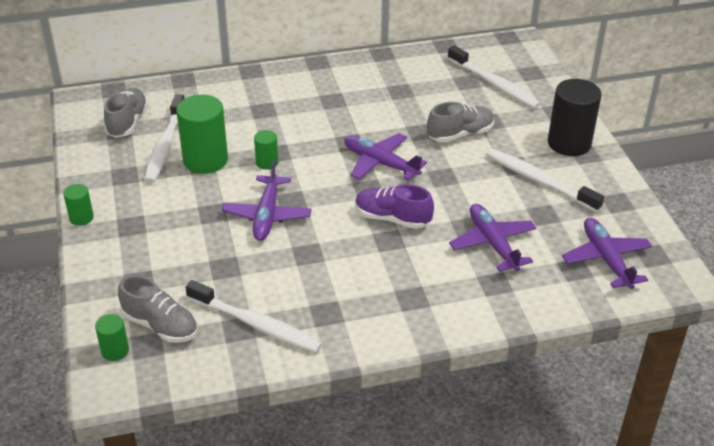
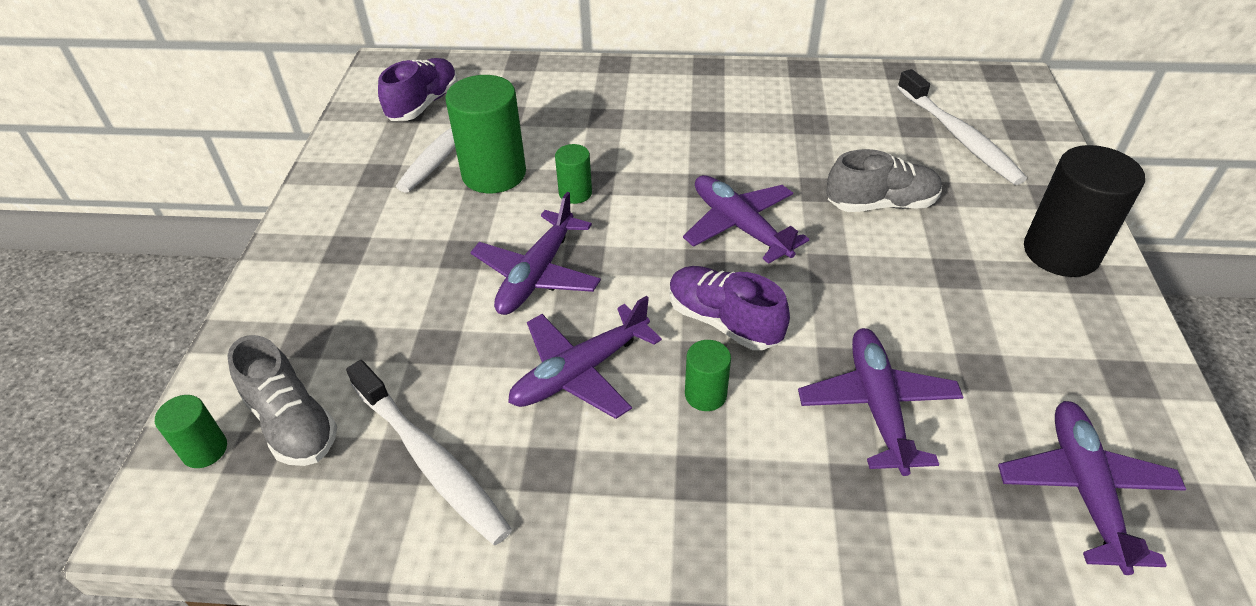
camera: 20 degrees right, 5 degrees up
green cylinder [63,184,94,226] -> green cylinder moved to [685,340,731,411]
grey shoe [104,88,148,138] -> purple shoe [378,58,458,121]
white toothbrush [486,148,604,212] -> none
none -> purple plane [508,296,662,419]

